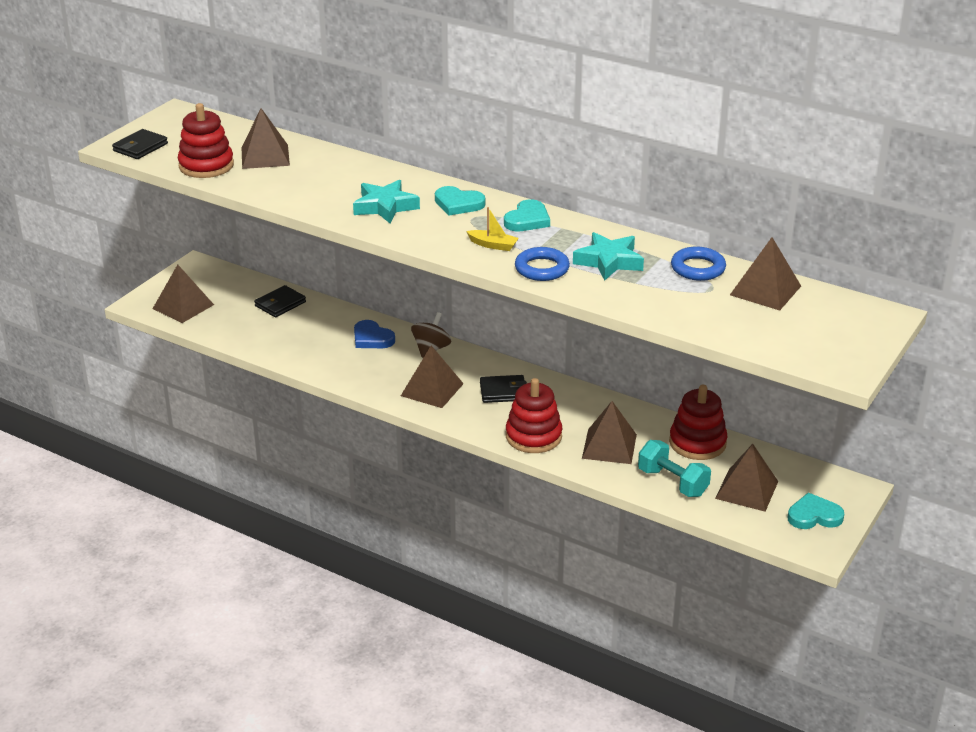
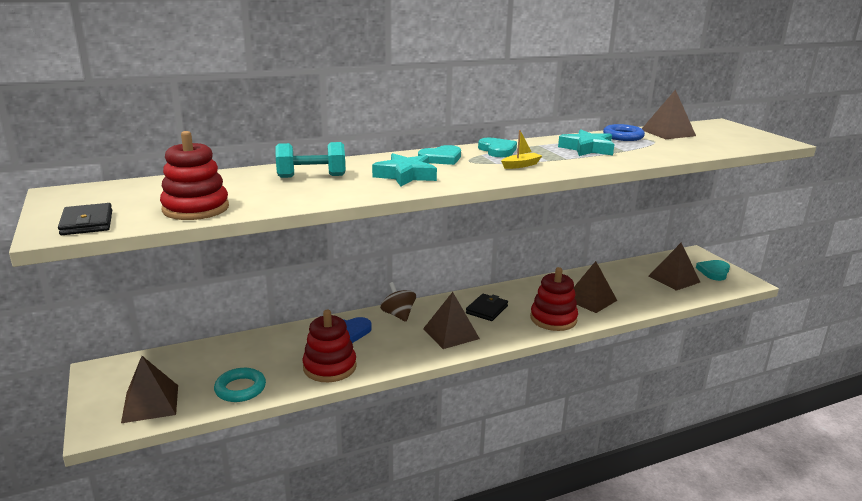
camera: 55 degrees left, 10 degrees down
brown pyramid [242,108,290,169] -> none
black wallet [254,285,306,317] -> none
blue ring [515,247,570,281] -> none
turquoise dumbbell [638,440,711,497] -> turquoise dumbbell moved to [276,142,345,178]
red stacking toy [669,385,728,460] -> red stacking toy moved to [302,310,357,382]
none -> turquoise ring [214,368,266,402]

